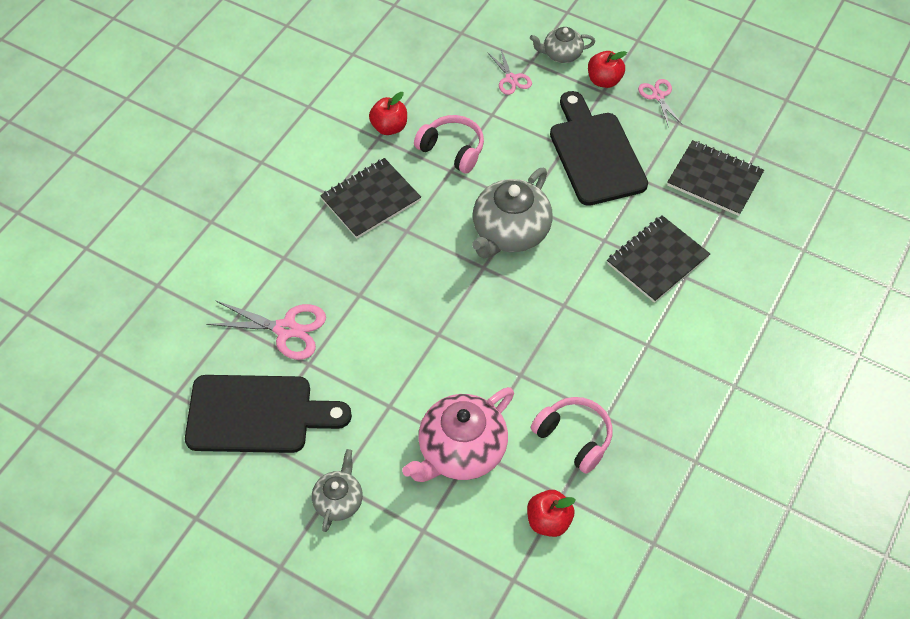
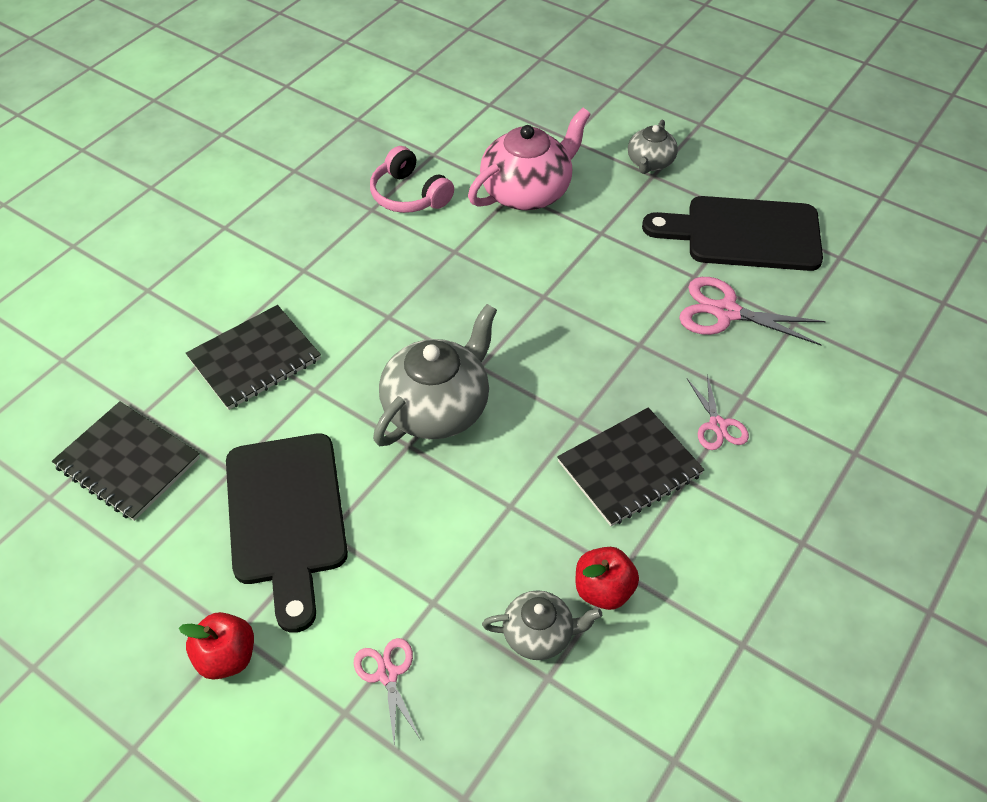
camera: 175 degrees left, 5 degrees down
pink headphones [414,115,484,173] -> none
red apple [527,490,576,537] -> none
grey teapot [530,27,595,63] -> grey teapot moved to [482,590,602,660]
pink scissors [638,79,683,128] -> pink scissors moved to [687,374,749,450]

